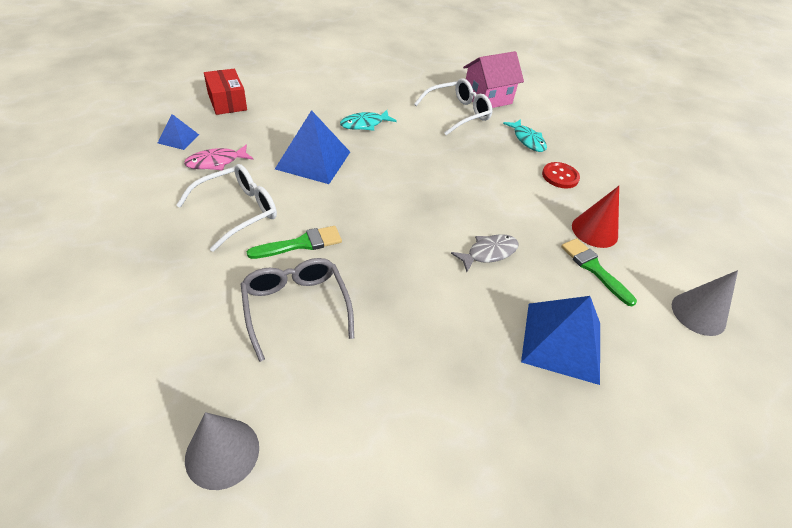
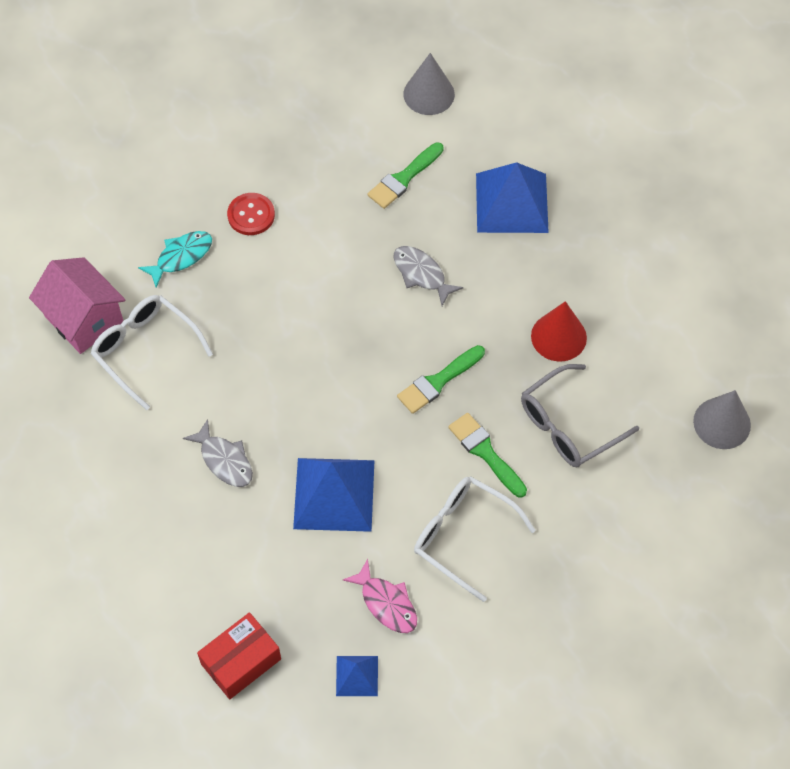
camera: 100 degrees left, 15 degrees up
turquoise fish [340,110,397,131] -> grey fish [183,419,253,487]
red cone [572,186,619,248] -> red cone moved to [531,301,587,362]
none -> green brush [397,345,485,414]

